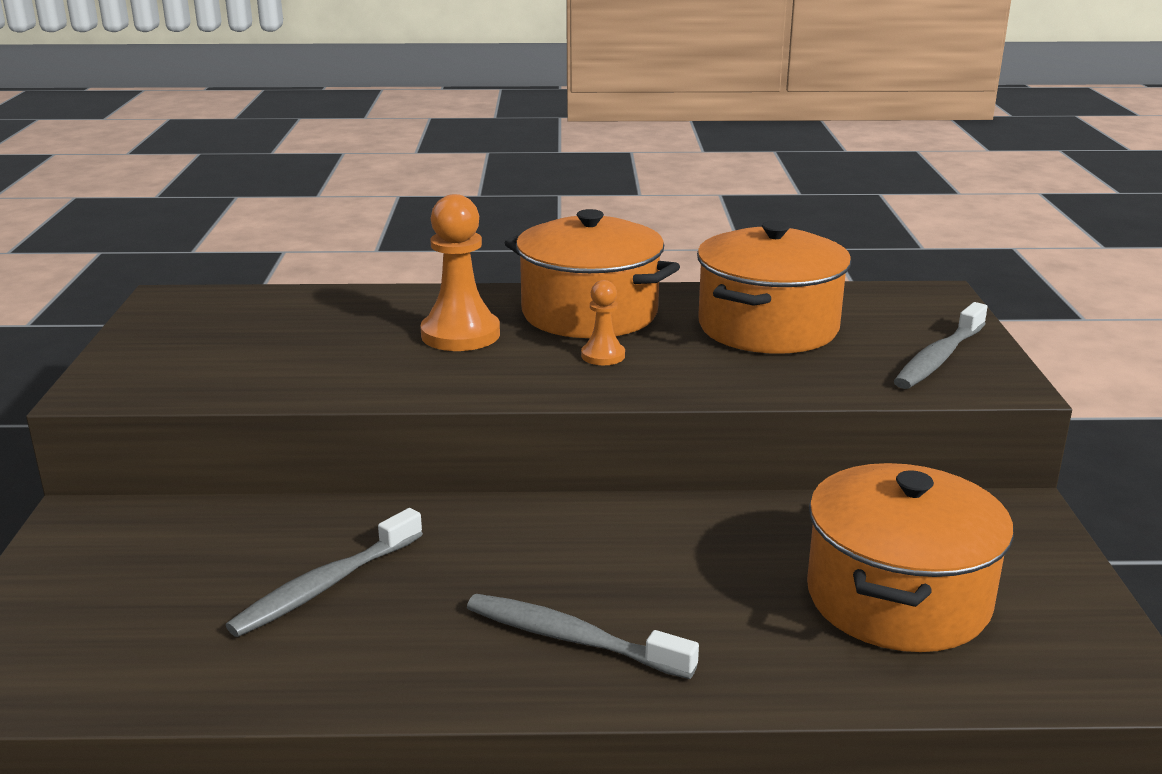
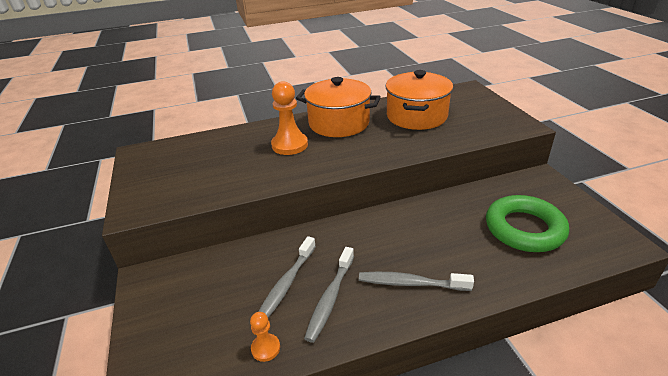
camera: 15 degrees left, 10 degrees up
orange pawn [581,280,625,365] -> orange pawn moved to [250,312,280,362]
orange pot [807,463,1014,652] -> green ring [486,195,569,252]
grey toothbrush [894,302,988,389] -> grey toothbrush moved to [304,247,354,343]

